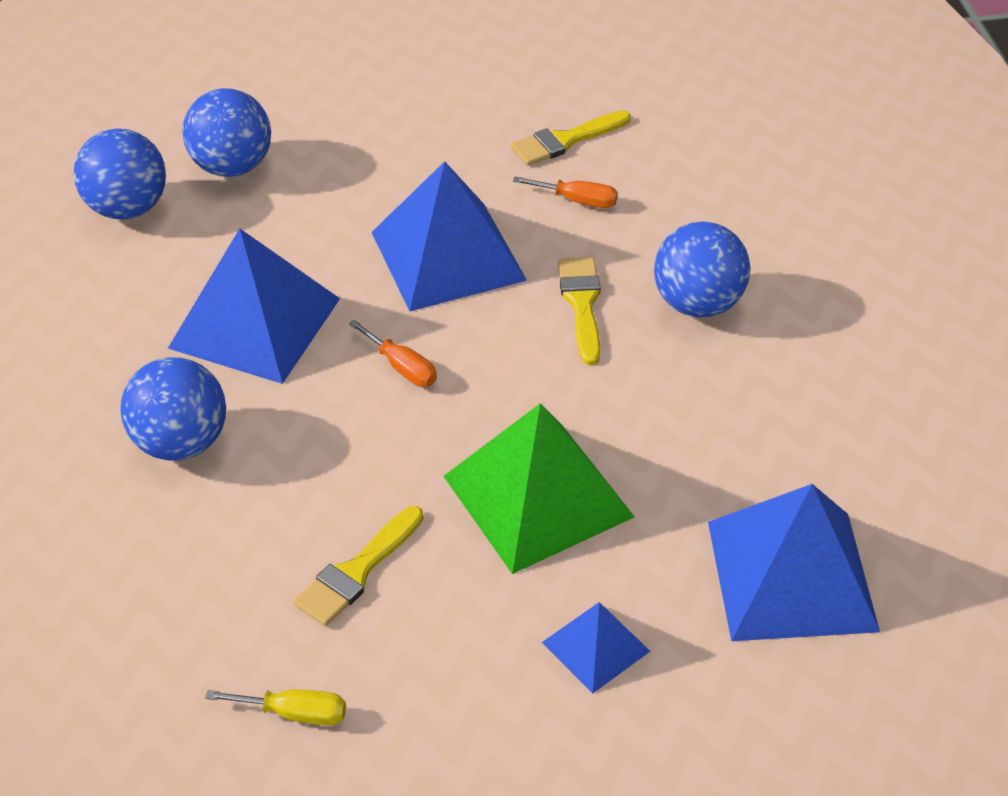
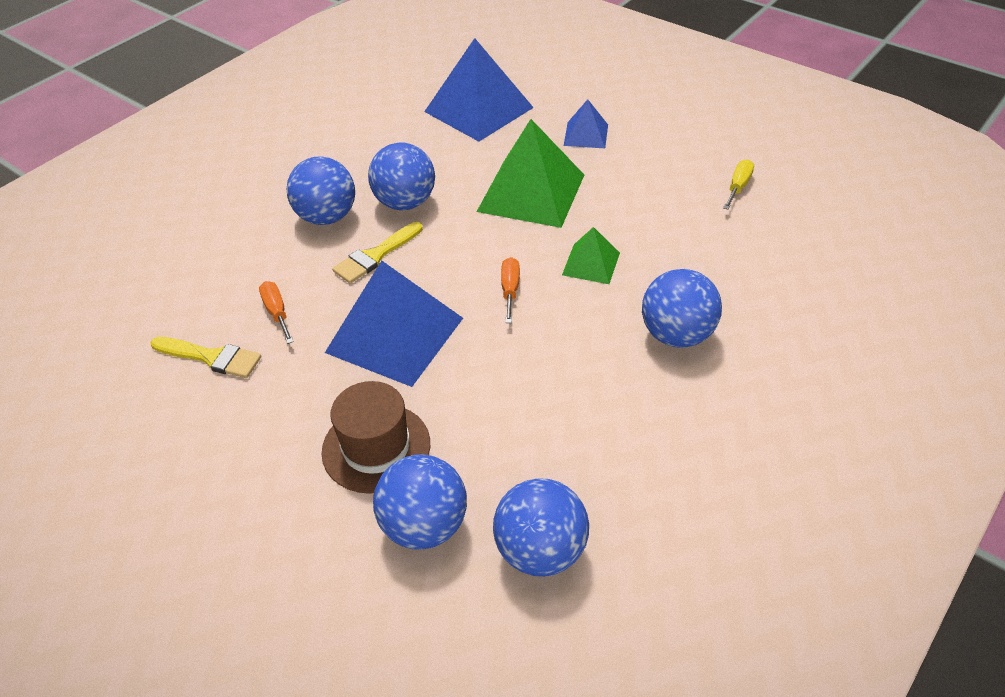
camera: 130 degrees left, 0 degrees up
blue pyramid [168,229,340,384] -> none
yellow screwdriver [205,689,346,726] -> yellow screwdriver turned 60 degrees clockwise [723,159,754,210]
yellow brush [294,506,424,626] -> none
none -> brown hat [322,381,430,494]
none -> blue ball [368,142,435,210]
none -> green pyramid [562,227,620,284]

